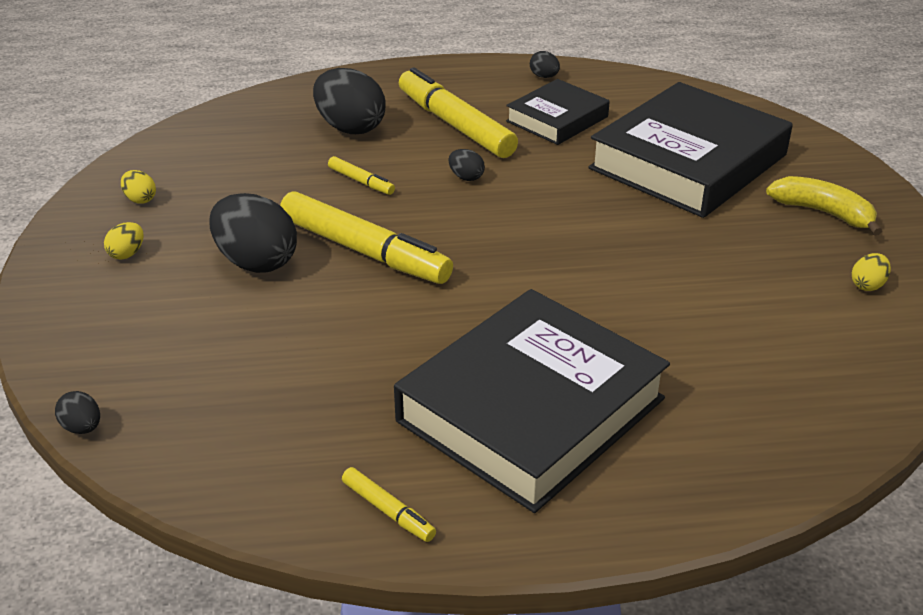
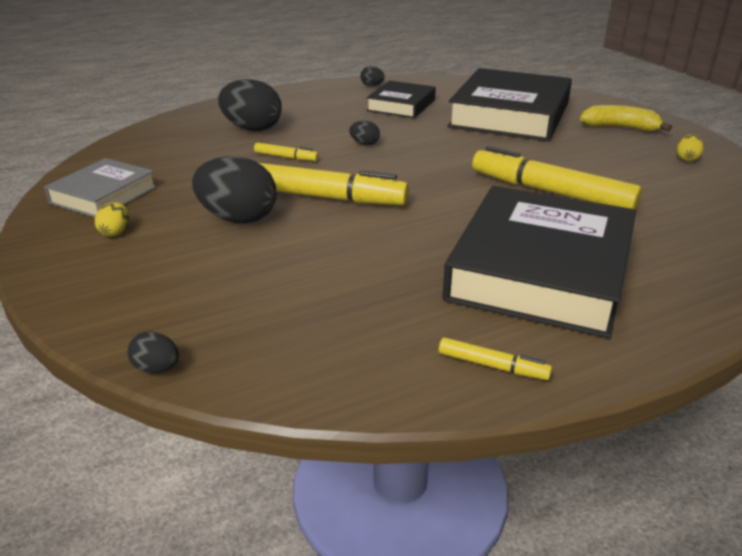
camera: 20 degrees left, 5 degrees down
yellow egg [121,170,156,203] -> grey book [44,158,157,218]
yellow marker [399,67,518,158] -> yellow marker moved to [472,146,642,210]

